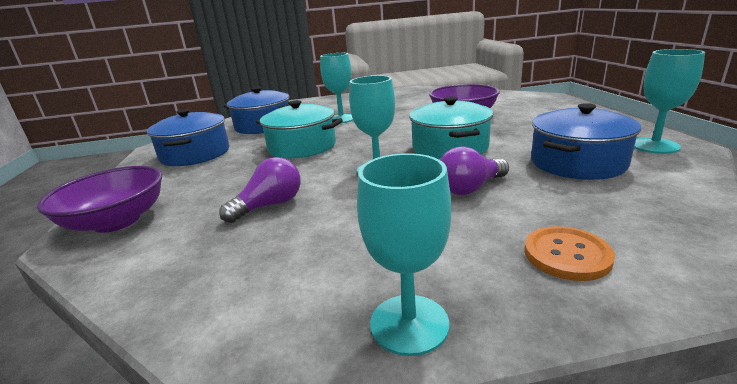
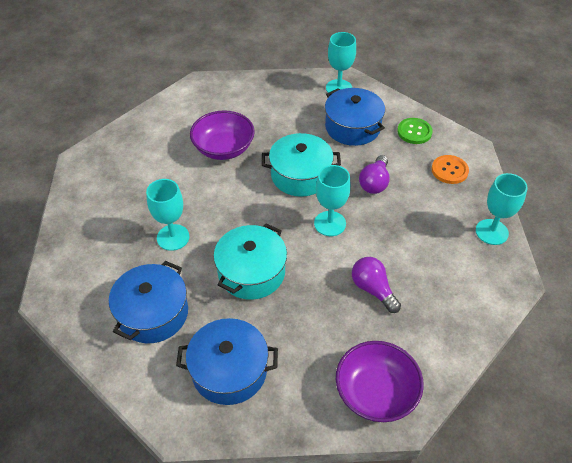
camera: 85 degrees left, 25 degrees up
purple light bulb [440,146,509,195] -> purple light bulb turned 45 degrees clockwise [359,155,390,194]
none -> green button [397,118,433,144]

